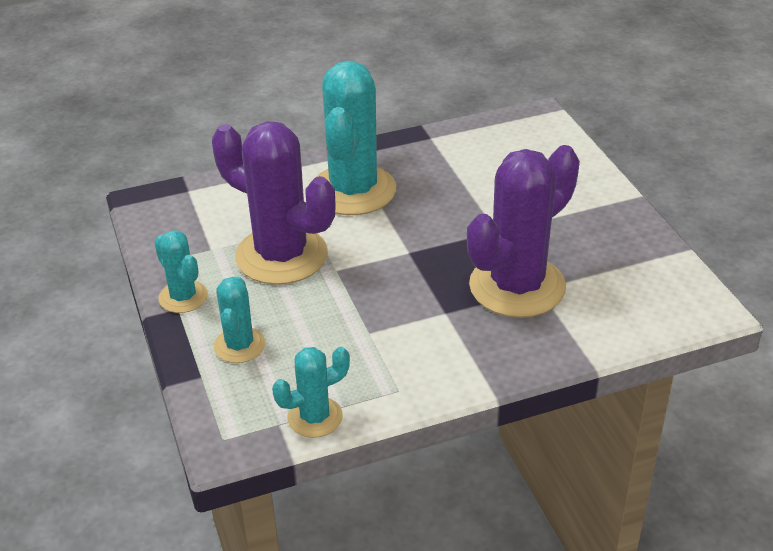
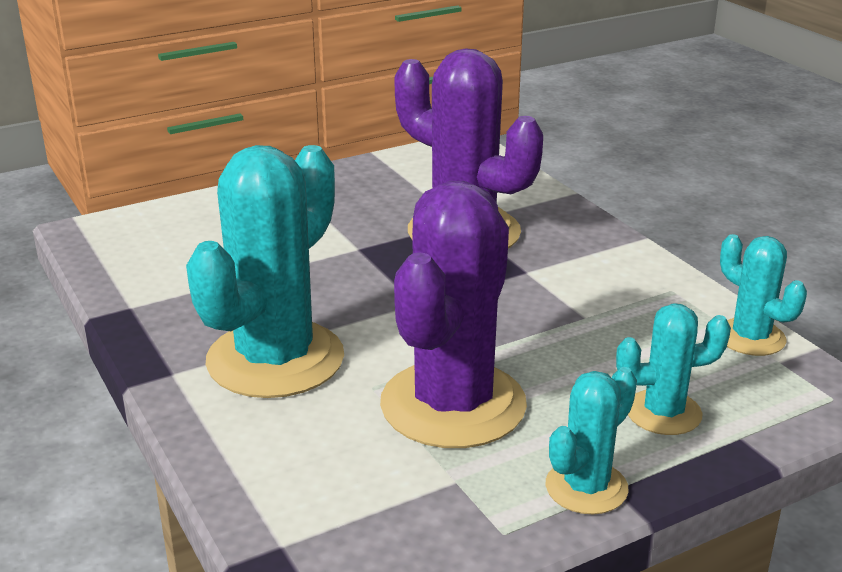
camera: 100 degrees left, 10 degrees down
turquoise cactus [316,61,396,215] -> turquoise cactus turned 60 degrees counterclockwise [186,145,344,398]

